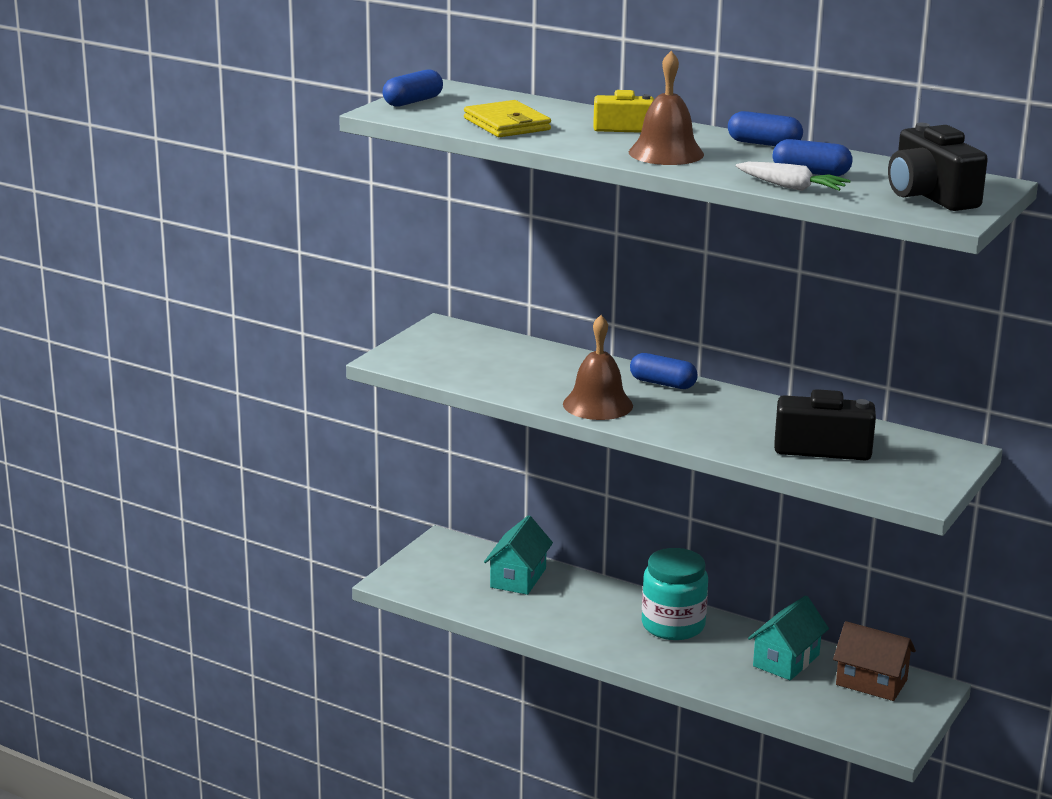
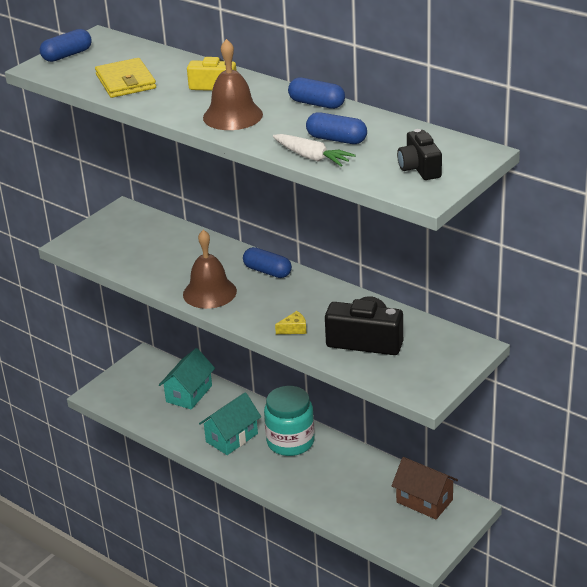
camera: 10 degrees right, 10 degrees up
turquoise house [748,596,829,680] -> turquoise house moved to [199,392,261,455]
black camera [888,123,988,211] -> black camera [397,129,442,180], size x0.63
none -> yellow cheese [275,311,307,334]

